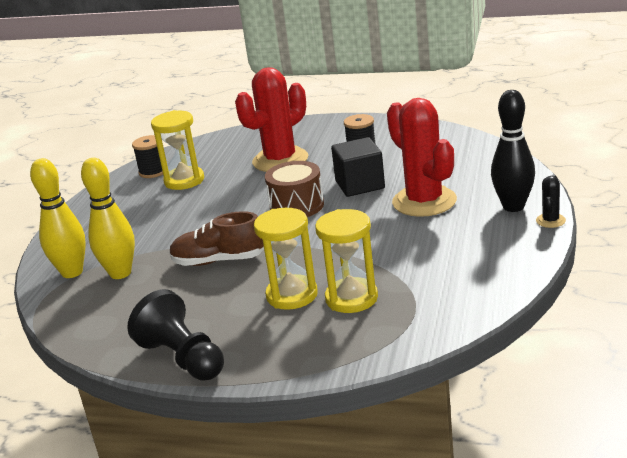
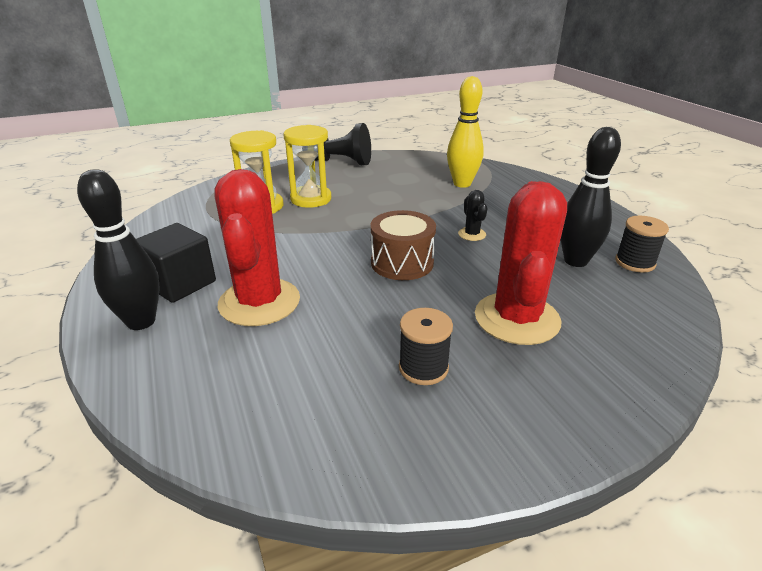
camera: 140 degrees right, 5 degrees up
yellow bowling pin [30,158,86,278] -> none
yellow hourglass [151,110,204,190] -> black bowling pin [561,127,621,267]
brown shoe [169,211,264,266] -> none
black cube [331,137,385,197] -> black cube moved to [136,223,216,303]
red cactus [387,98,457,217] -> red cactus turned 60 degrees clockwise [215,169,300,326]
black cactus [536,175,566,228] -> black cactus moved to [458,190,487,241]

